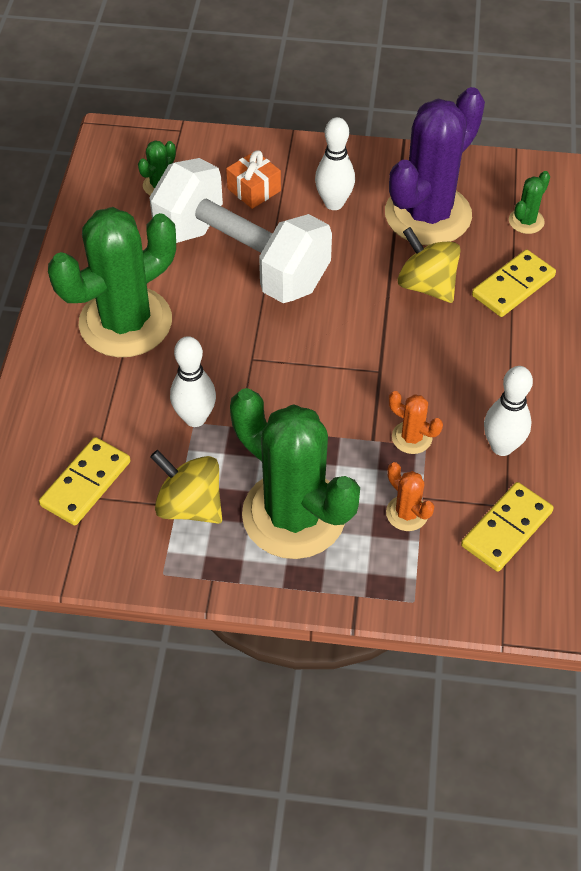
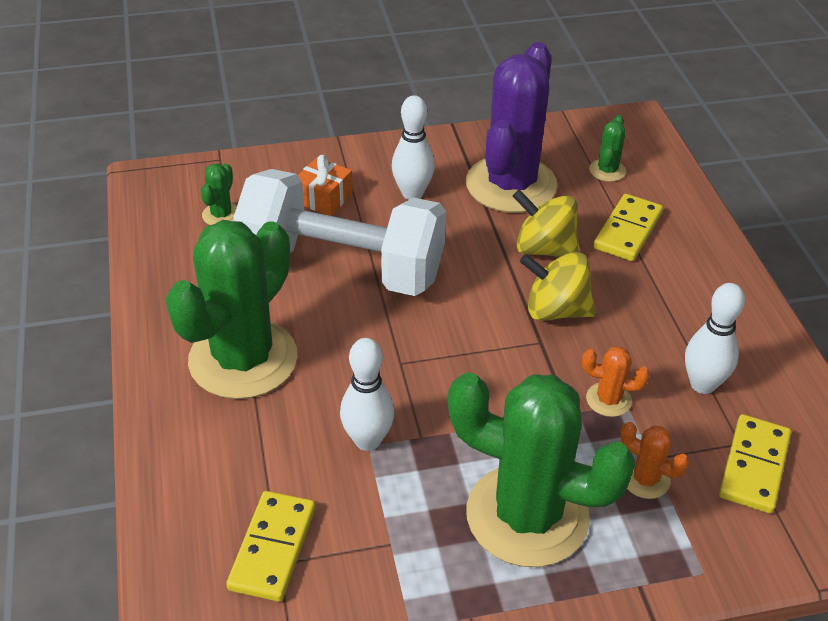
camera: 20 degrees left, 10 degrees down
yellow spinning top [150,450,222,524] -> yellow spinning top moved to [520,252,596,321]

